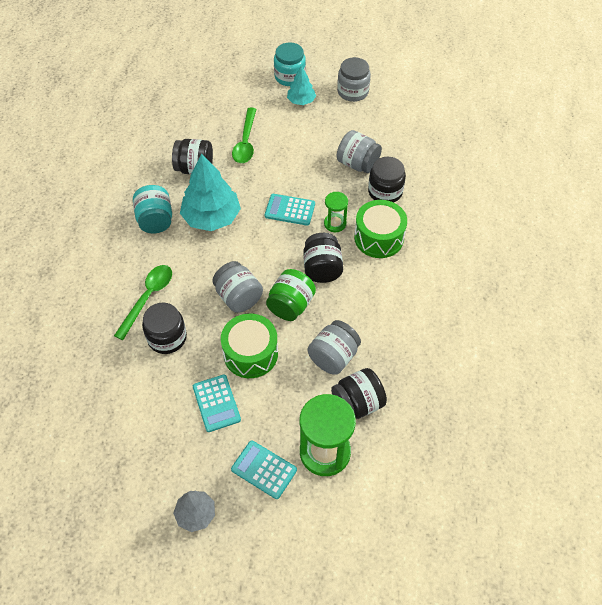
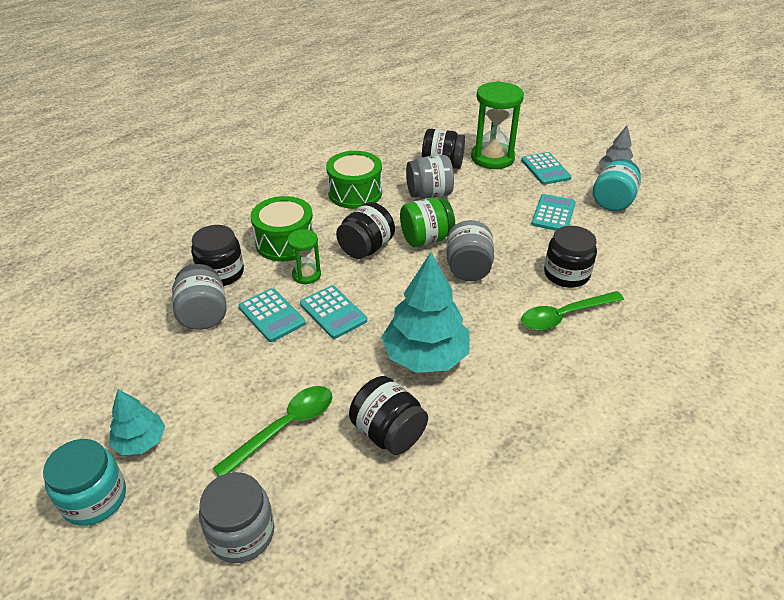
camera: 140 degrees left, 15 degrees down
turquoise jar [133,185,172,233] -> turquoise jar moved to [593,159,641,211]
green drum [221,314,278,378] -> green drum moved to [326,151,382,209]
grey jar [337,57,371,102] -> grey jar moved to [199,472,274,563]
none -> turquoise calculator [239,288,306,342]

